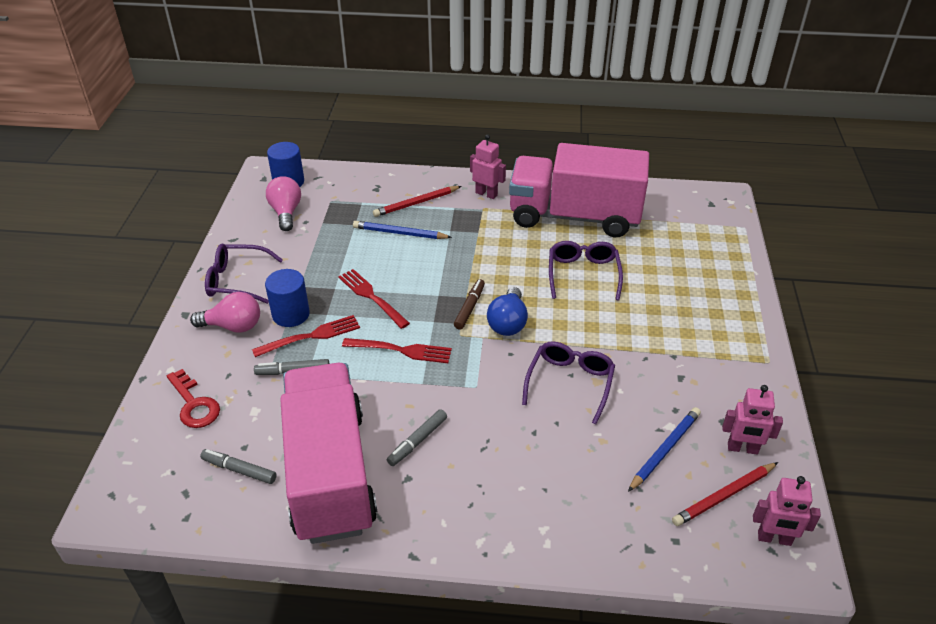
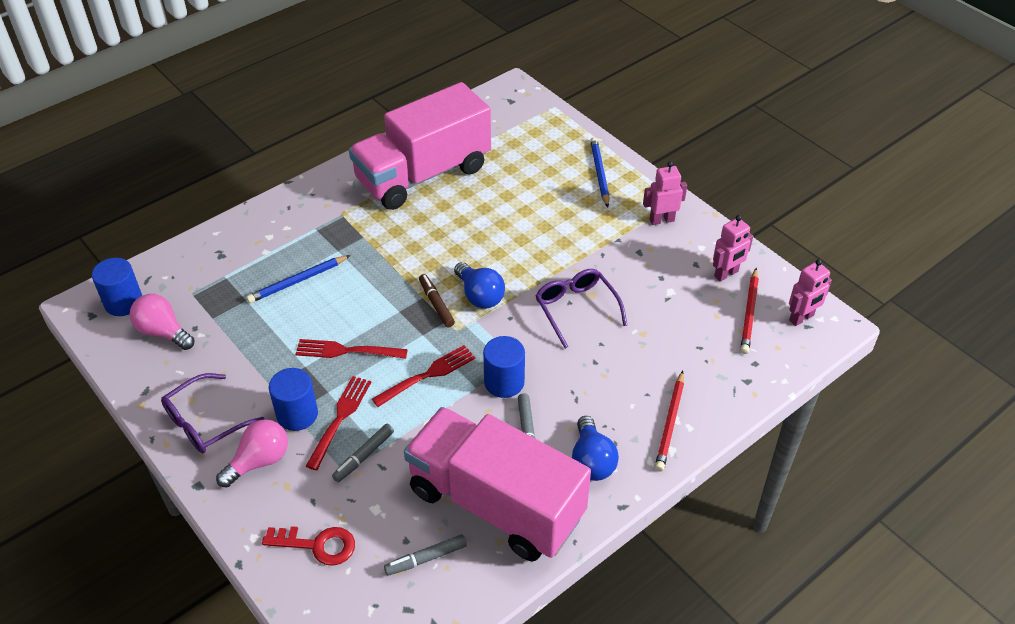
camera: 45 degrees left, 5 degrees up
red pencil [373,186,462,217] -> red pencil moved to [655,371,684,472]
pink robot [470,134,506,199] -> pink robot moved to [643,161,687,225]
purple glasses [549,241,623,300] -> none
blue pencil [628,407,701,492] -> blue pencil moved to [590,137,610,208]
none -> blue cylinder [483,336,525,398]
none -> blue light bulb [572,416,619,481]

